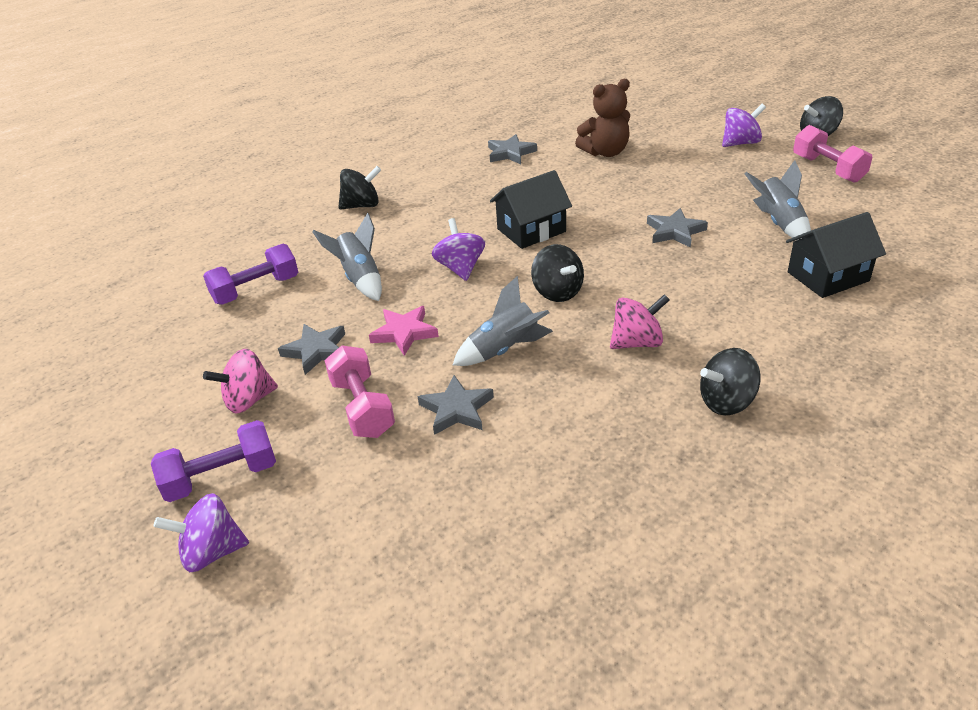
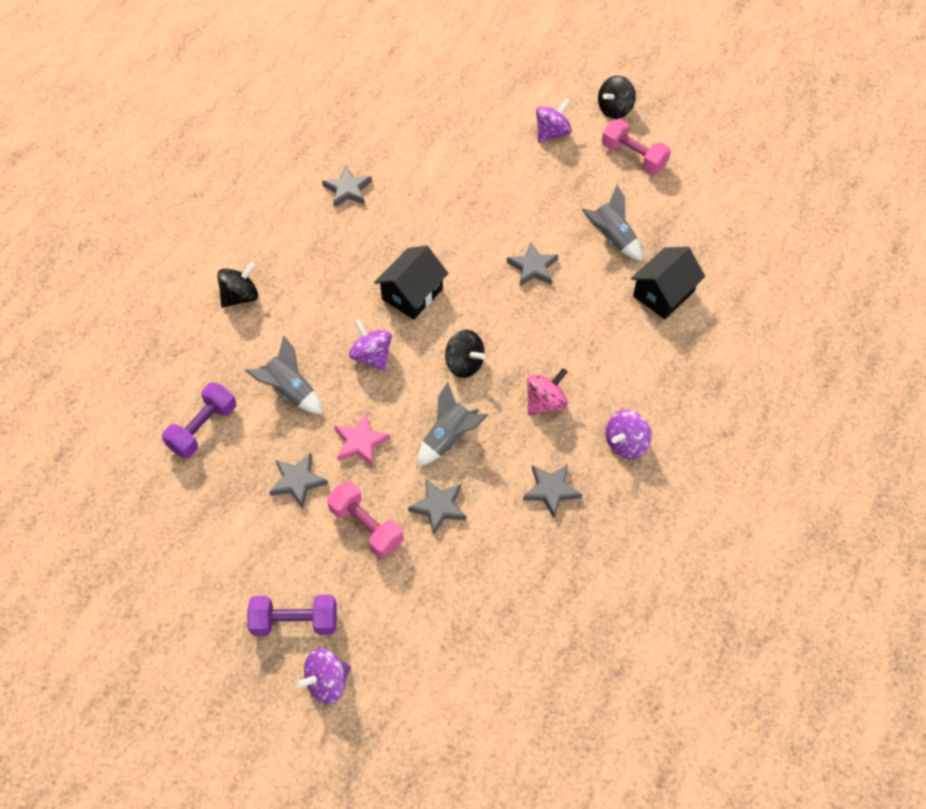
camera: 25 degrees left, 20 degrees up
purple dumbbell [151,420,276,502] -> purple dumbbell turned 45 degrees clockwise [247,595,337,636]
pink spinning top [203,349,278,413] -> none
brown teddy bear [575,79,630,157] -> none
black spinning top [700,348,761,416] -> purple spinning top [606,410,651,459]
none -> grey star [523,464,582,518]

